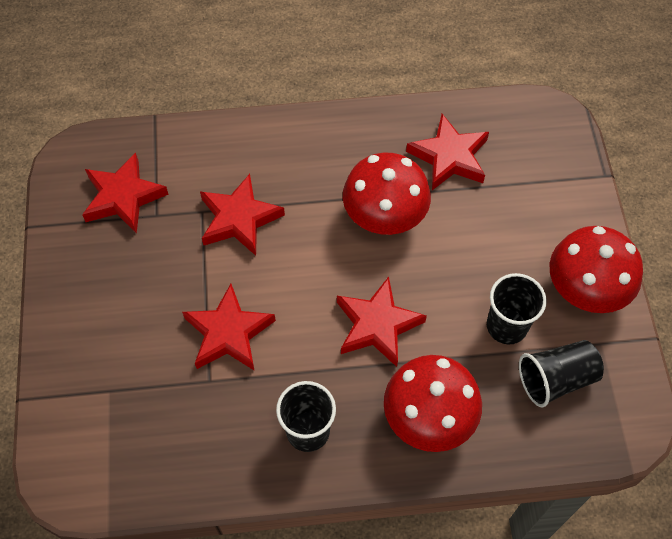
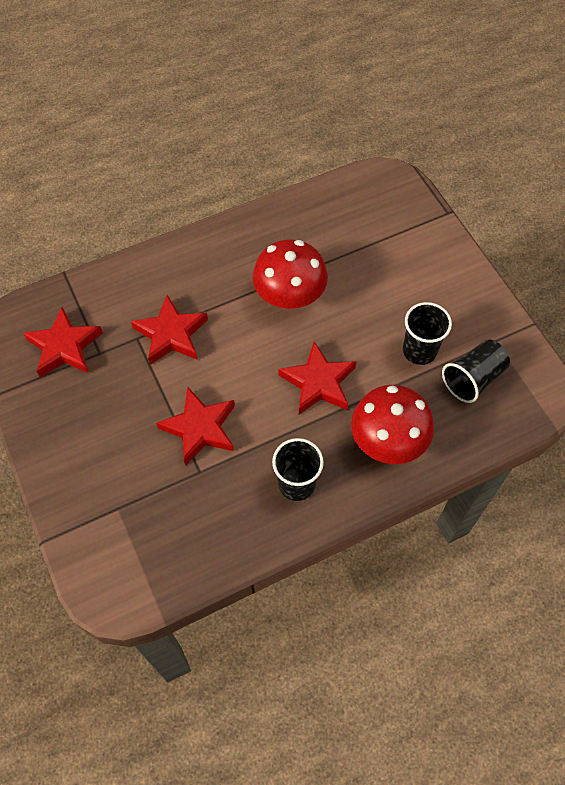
camera: 20 degrees left, 0 degrees up
red star [406,114,489,190] -> none
red mushroom [550,226,643,313] -> none

